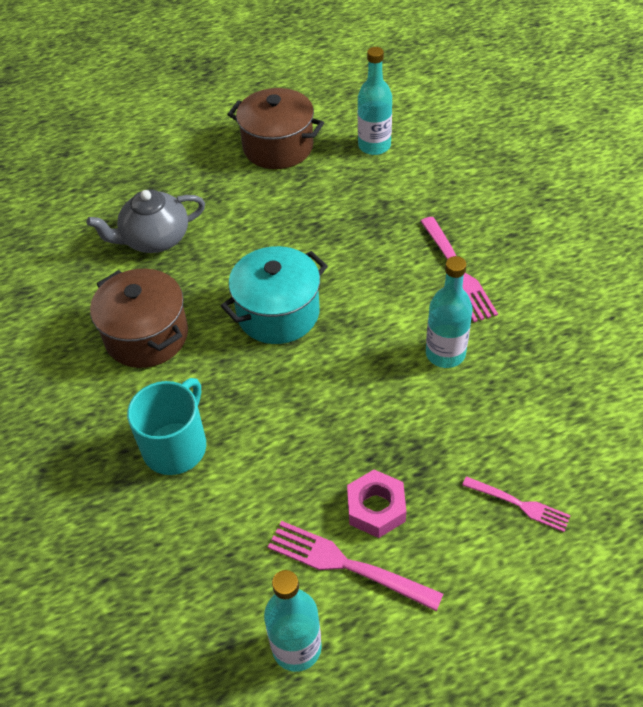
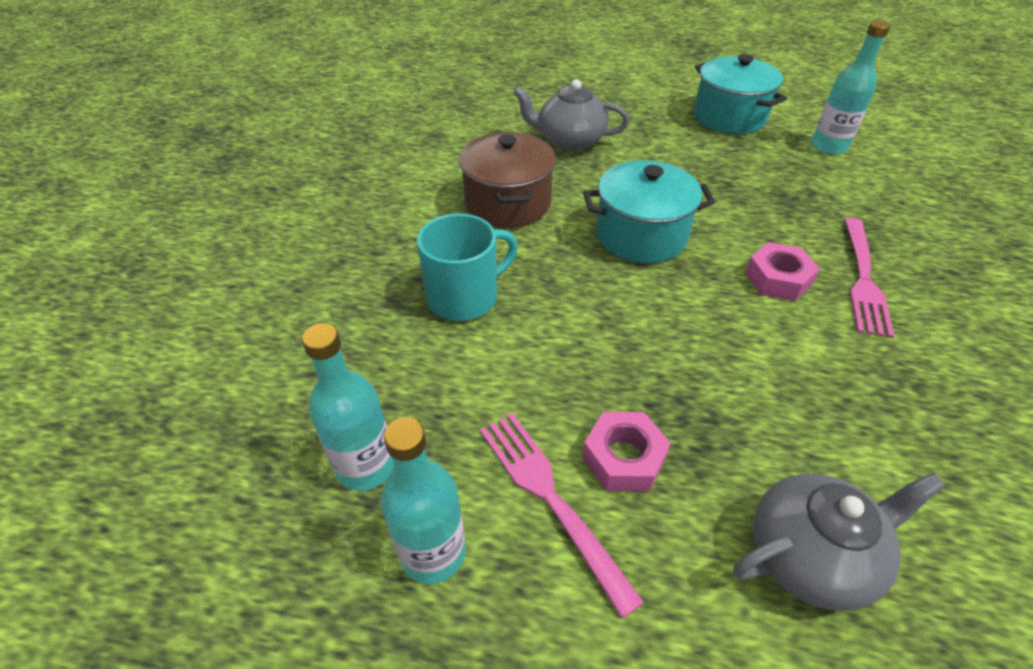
camera: 30 degrees right, 5 degrees down
brown pot [227,88,324,169] -> turquoise pot [694,54,787,134]
turquoise bottle [426,256,473,368] -> turquoise bottle moved to [302,323,394,491]
pink fork [462,476,571,532] -> grey teapot [733,473,945,610]
none -> pink nut [745,242,820,301]

